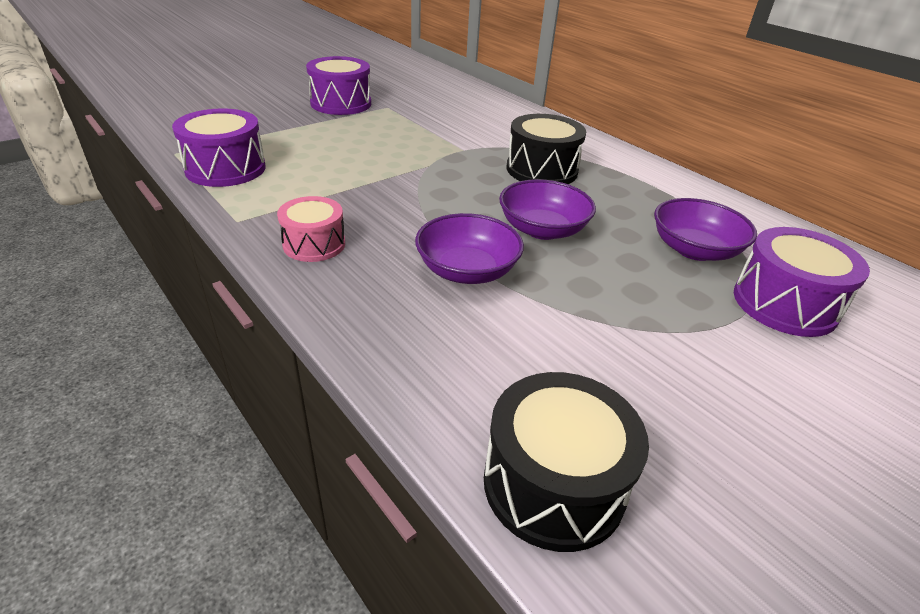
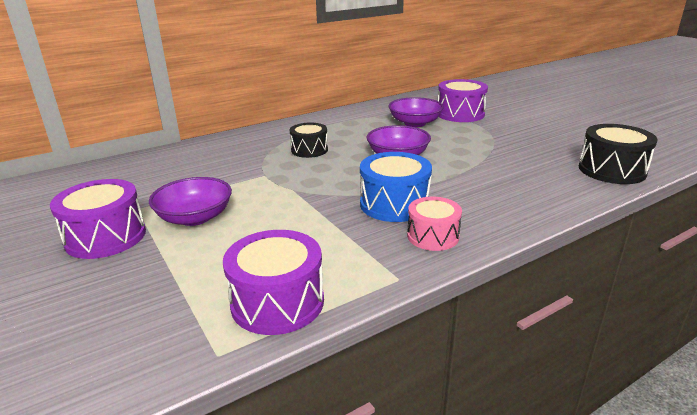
camera: 80 degrees left, 10 degrees down
purple bowl [415,213,524,284] -> purple bowl moved to [149,177,232,226]
black drum [506,114,586,184] -> black drum [290,123,328,158], size x0.67
none -> blue drum [360,152,432,222]

